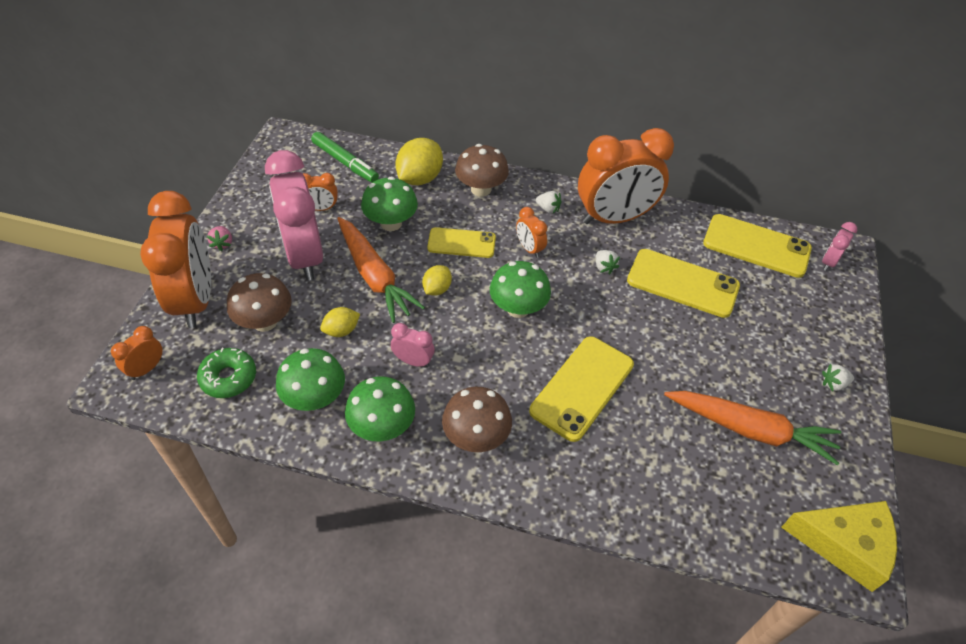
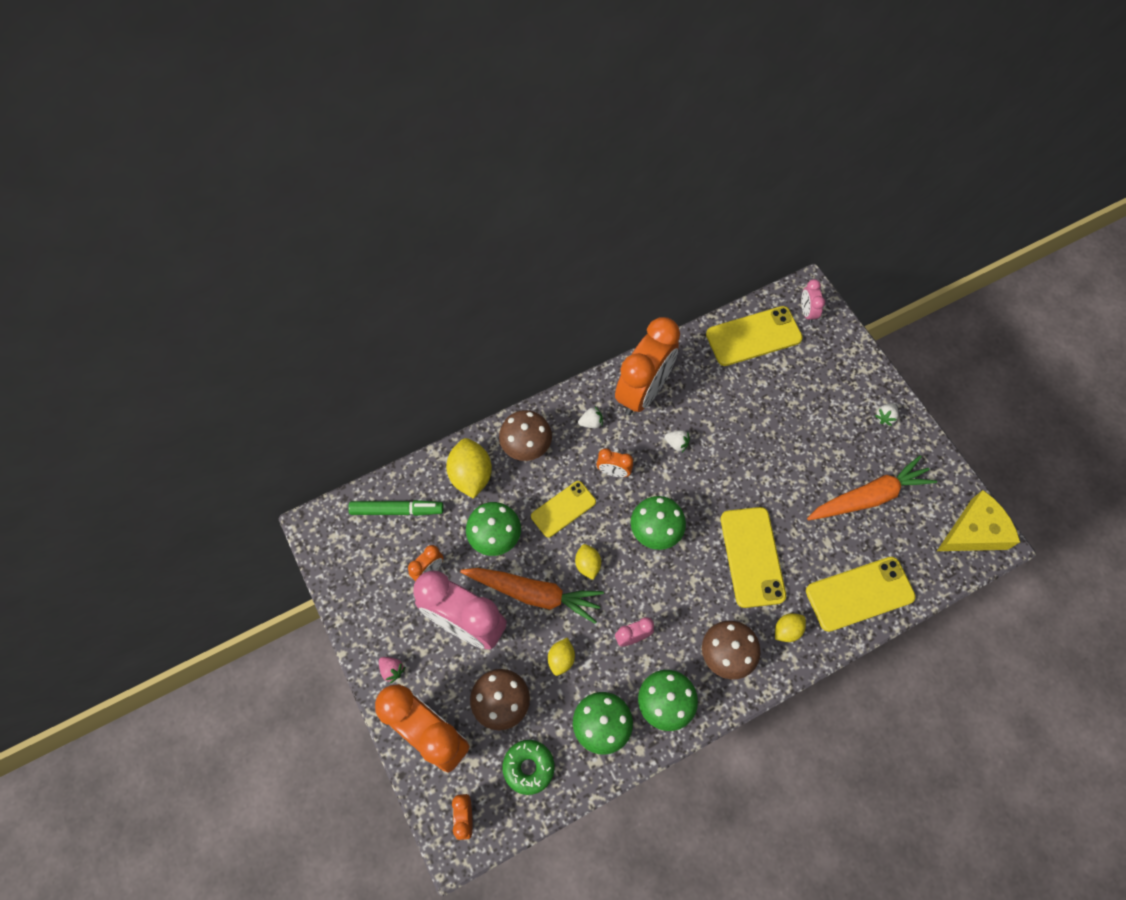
camera: 40 degrees left, 15 degrees up
yellow phone [627,249,740,318] -> yellow phone moved to [806,557,916,632]
none -> yellow lemon [775,613,806,642]

